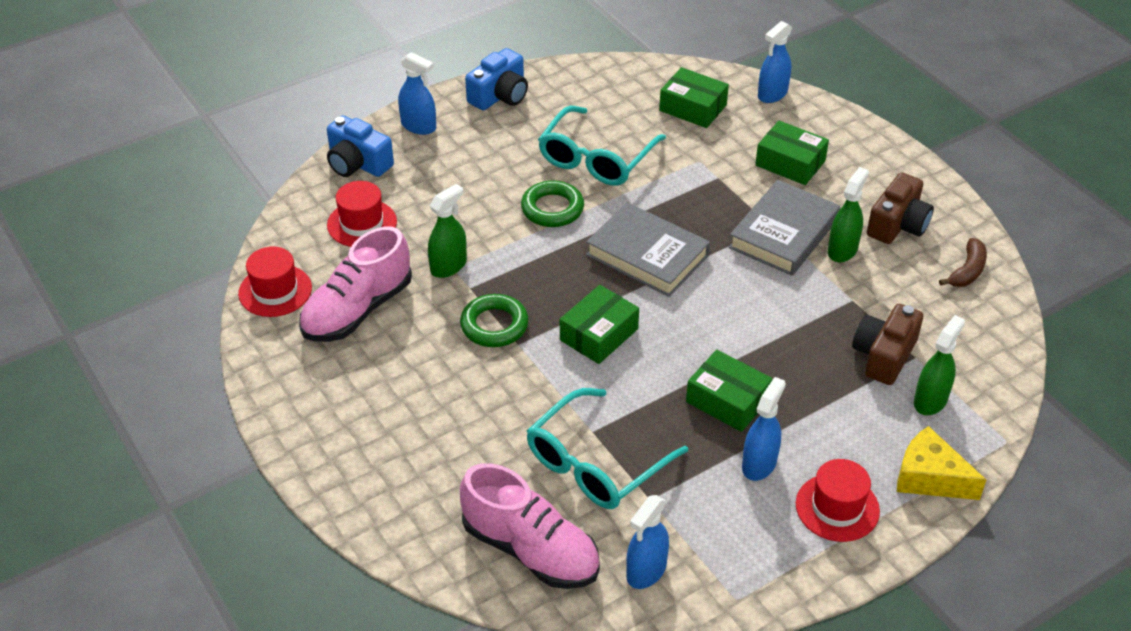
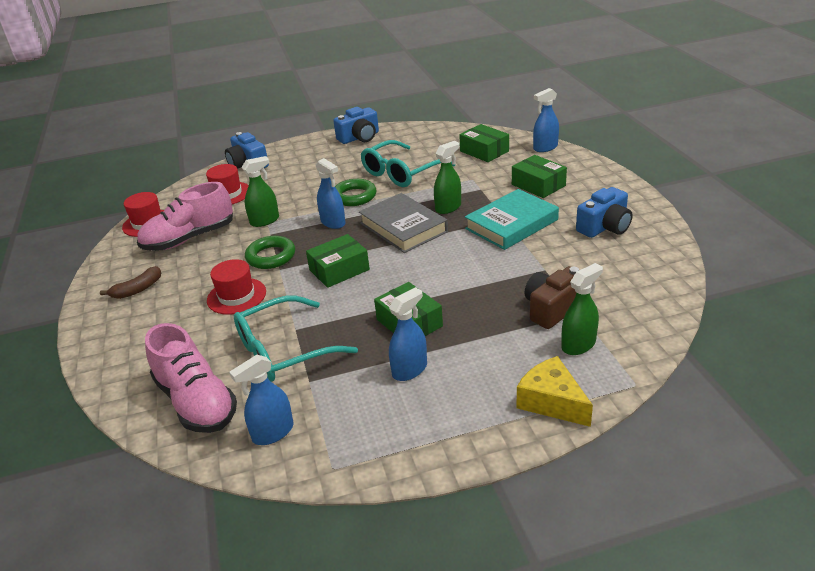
camera: 20 degrees right, 10 degrees down
blue spray bottle [398,52,436,135] -> blue spray bottle moved to [316,158,346,229]
grey book [729,180,840,276] -> turquoise book [465,189,559,250]
red hat [796,459,880,542] -> red hat moved to [207,259,266,315]
green spray bottle [828,167,869,262] -> green spray bottle moved to [434,141,461,214]
brown camera [867,172,934,244] -> blue camera [576,187,633,238]
brown banana [939,238,987,287] -> brown banana moved to [100,266,161,299]

